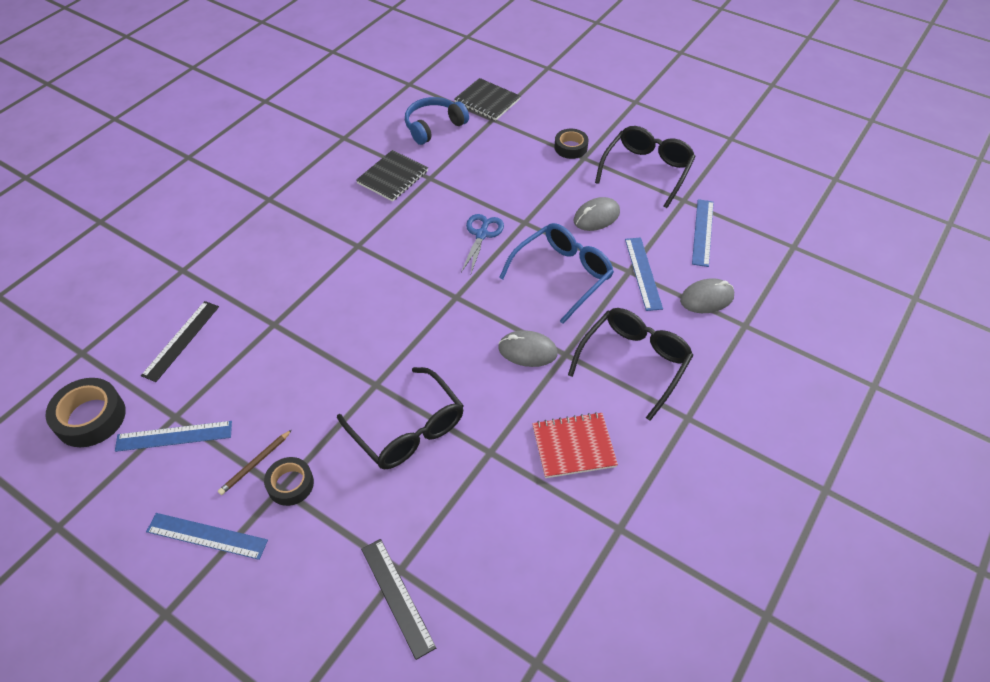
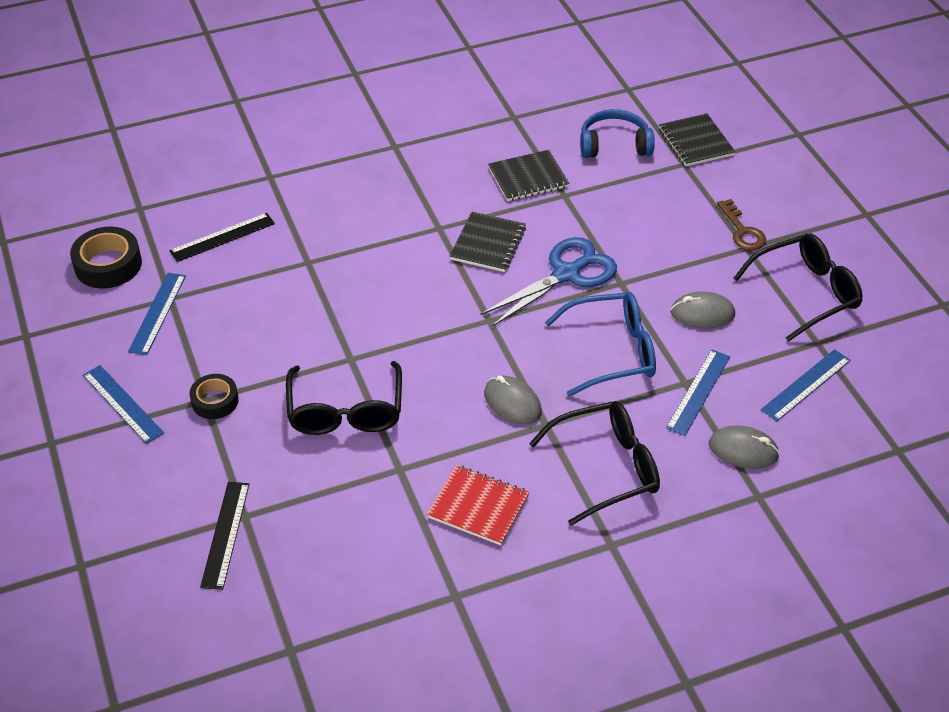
camera: 35 degrees right, 5 degrees down
blue ruler [115,421,232,452] -> blue ruler turned 75 degrees clockwise [128,273,186,355]
brown pencil [218,430,292,495] -> none
blue scissors [461,214,504,273] -> blue scissors [481,237,617,327], size x1.58
black tape [554,129,588,159] -> brown key [717,199,766,250]
none -> black notebook [450,212,526,272]

